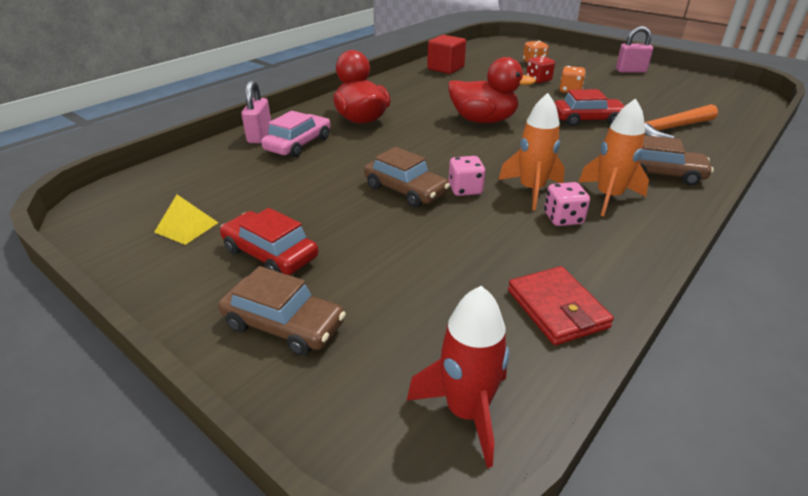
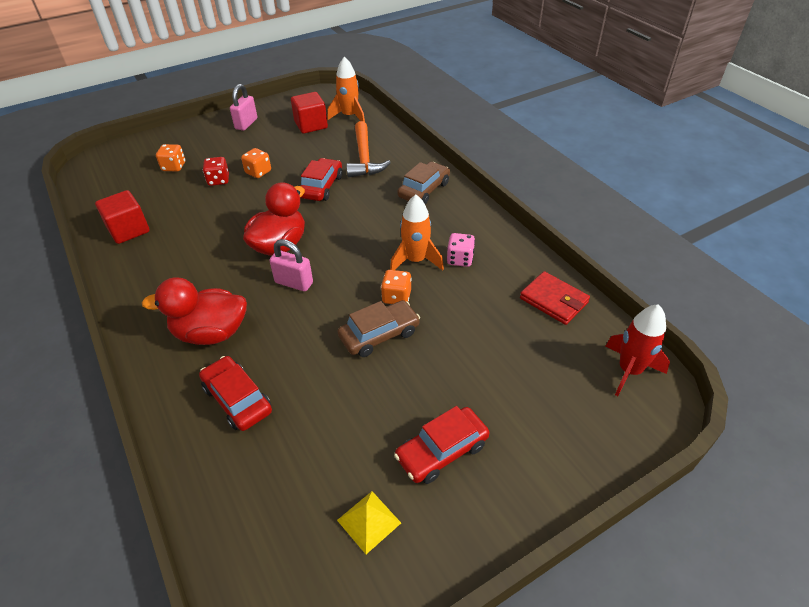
camera: 70 degrees left, 10 degrees up
brown car [218,266,346,356] -> none
pink padlock [241,80,271,144] -> pink padlock moved to [269,239,313,291]
pink car [261,111,330,158] -> red car [199,356,272,431]
pink dice [449,156,486,196] -> orange dice [381,270,412,304]
red wallet [508,266,614,345] -> red wallet turned 45 degrees clockwise [520,271,590,325]
orange rocket [579,98,649,216] -> orange rocket moved to [327,57,365,122]
none -> red cube [291,92,328,134]

